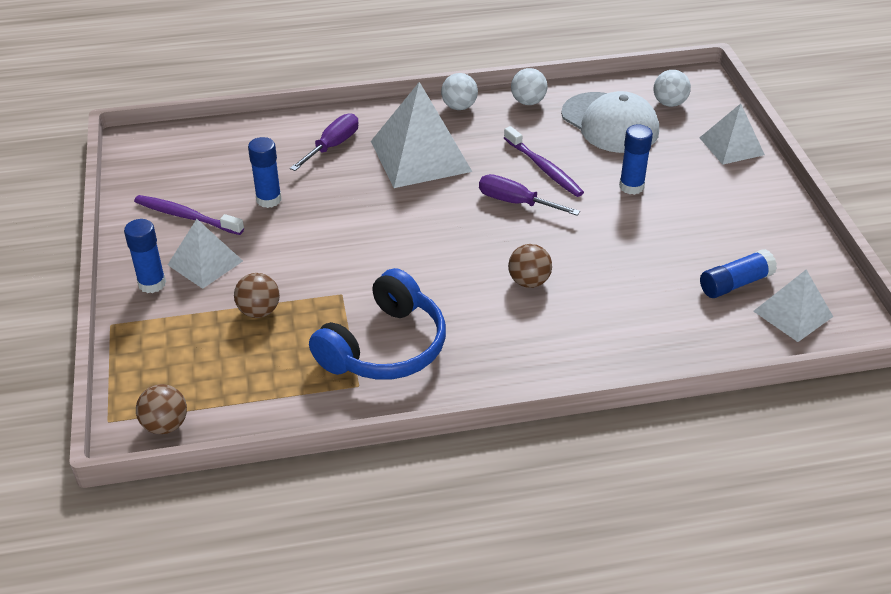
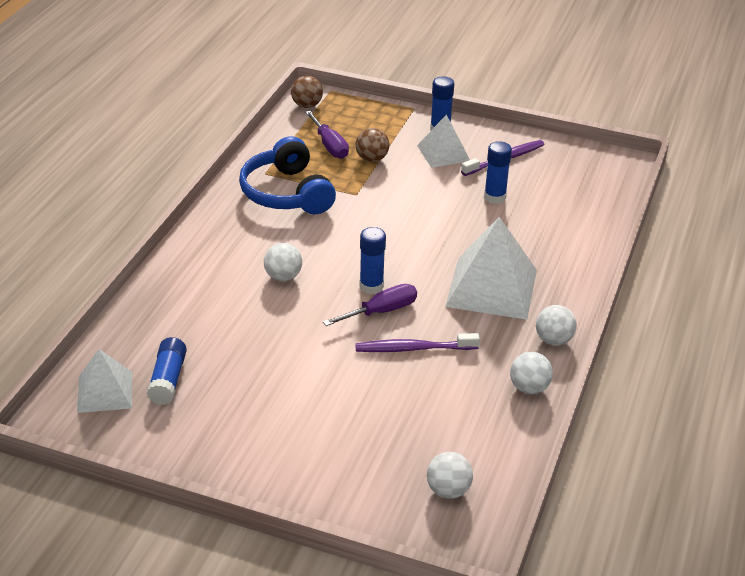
camera: 120 degrees right, 5 degrees down
purple screwdriver [290,113,358,171] -> purple screwdriver moved to [305,110,349,159]
brown ball [508,244,552,288] -> white ball [264,243,302,281]
white cap [561,91,659,153] -> none
blue glue stick [619,124,653,195] -> blue glue stick moved to [359,227,386,294]
white pyramid [699,104,765,165] -> none

